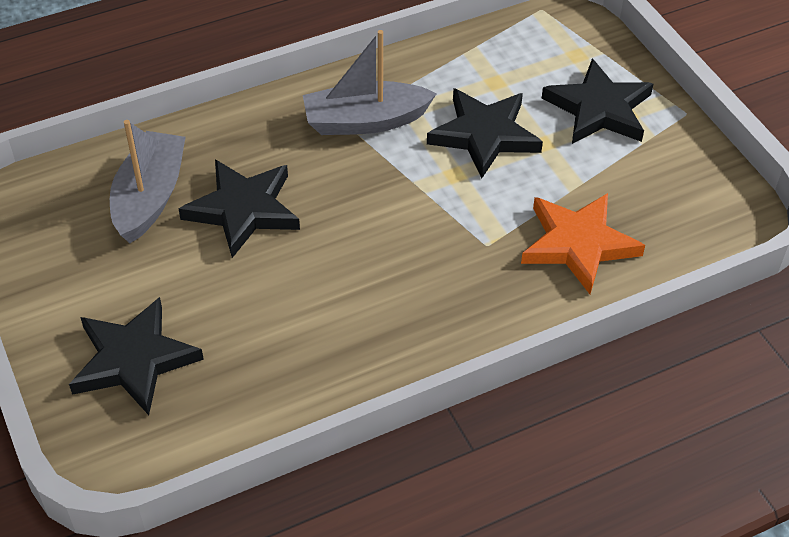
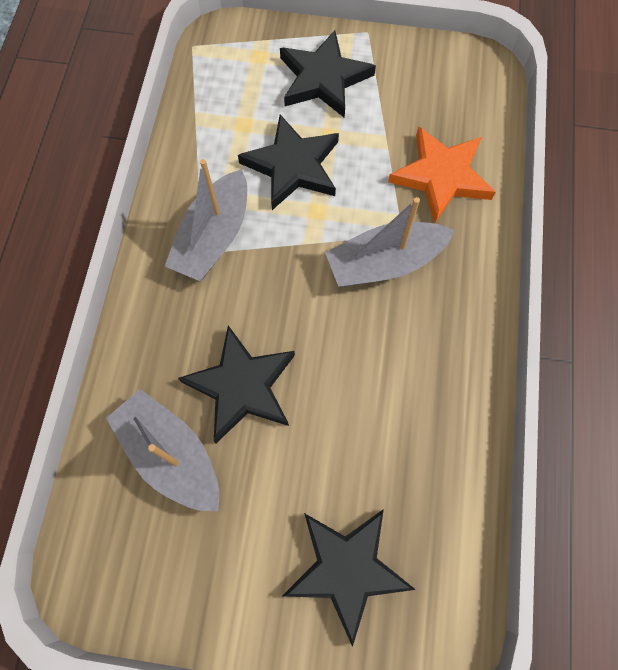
camera: 55 degrees left, 20 degrees up
none -> grey boat [325,197,455,287]

